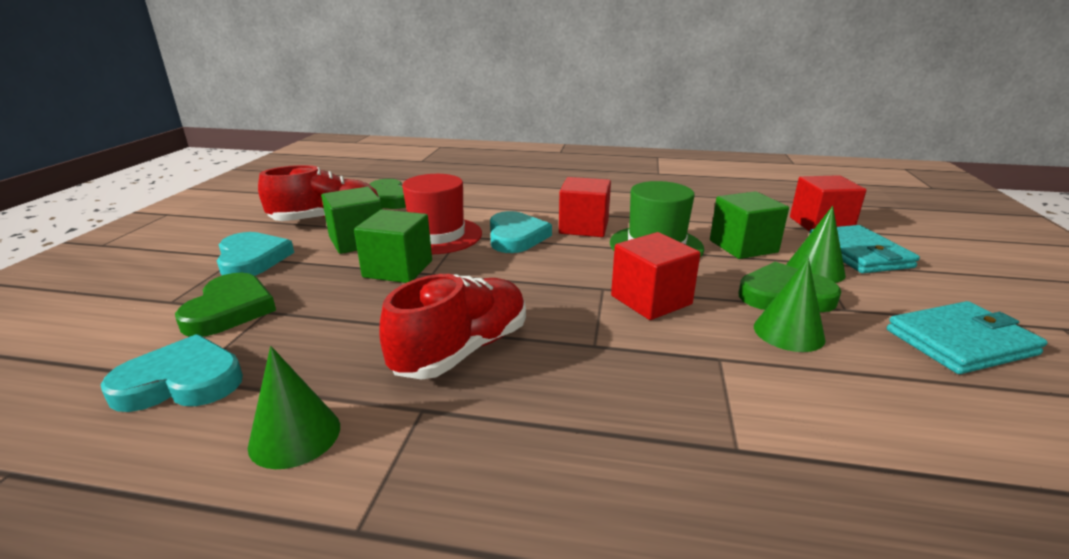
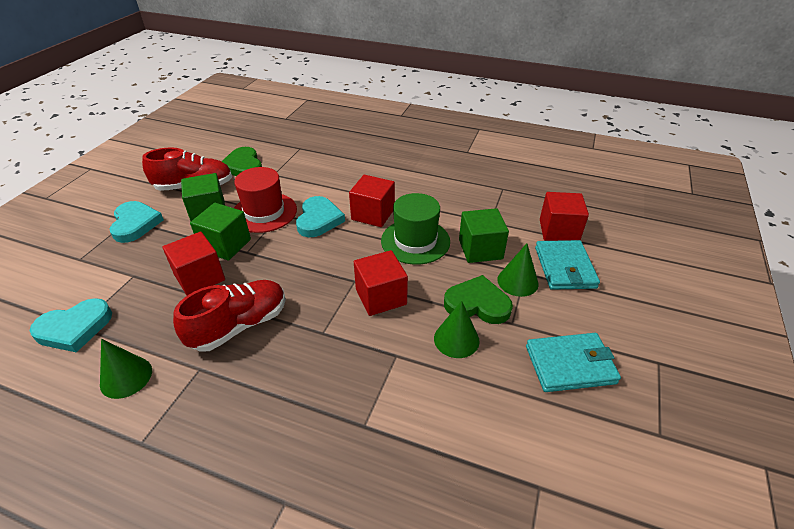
camera: 10 degrees right, 15 degrees up
turquoise heart [101,334,243,412] -> turquoise heart turned 150 degrees clockwise [30,298,112,353]
green heart [175,273,276,337] -> none
none -> red cube [163,232,225,296]

